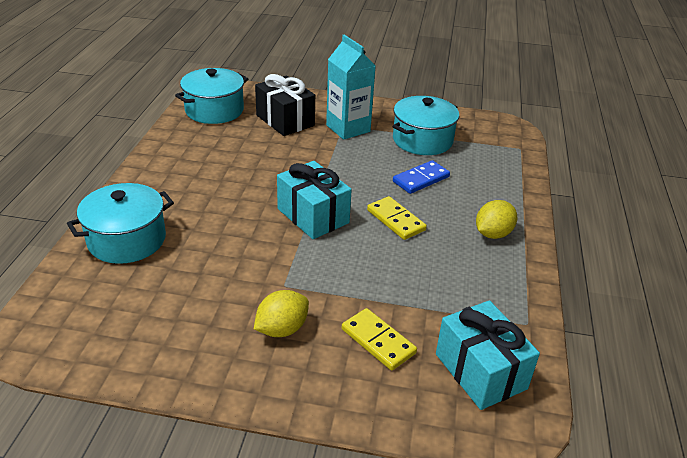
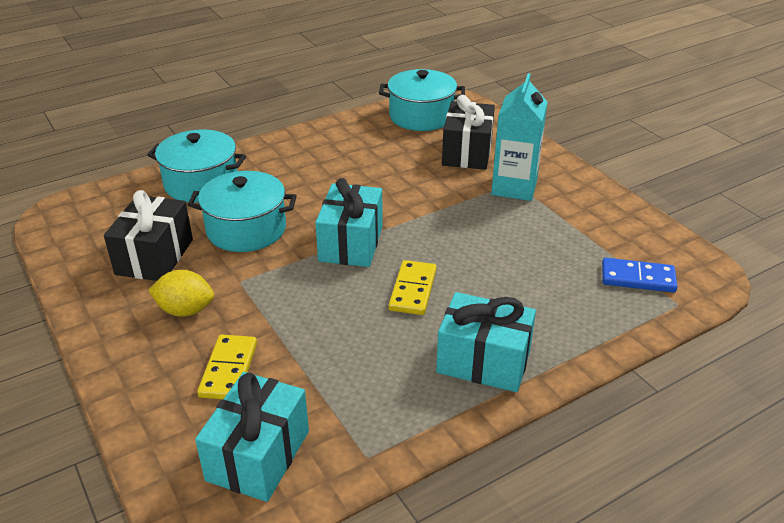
camera: 50 degrees right, 0 degrees up
turquoise pot [393,96,459,155] -> turquoise pot moved to [188,171,297,252]
blue domino [393,160,450,194] -> blue domino moved to [602,258,678,293]
yellow lemon [476,200,517,239] -> turquoise gift [436,292,536,392]
none -> black gift [104,190,193,281]

